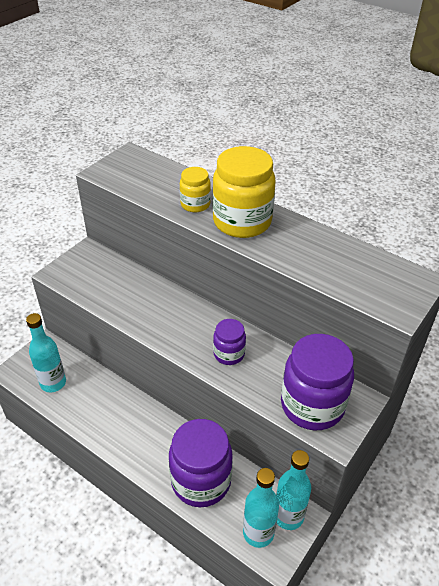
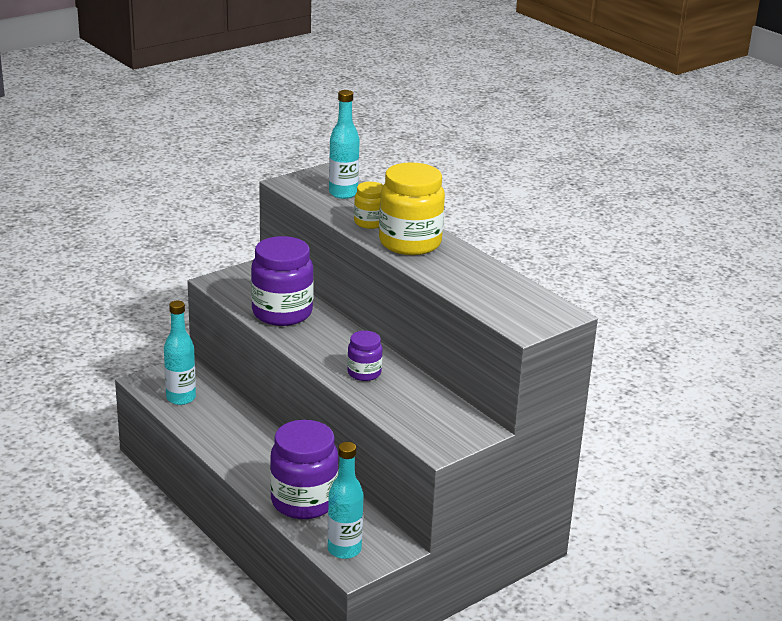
camera: 15 degrees right, 15 degrees down
turquoise bottle [276,450,311,530] -> turquoise bottle moved to [329,90,360,199]
purple jar [281,334,354,430] -> purple jar moved to [251,236,314,326]

